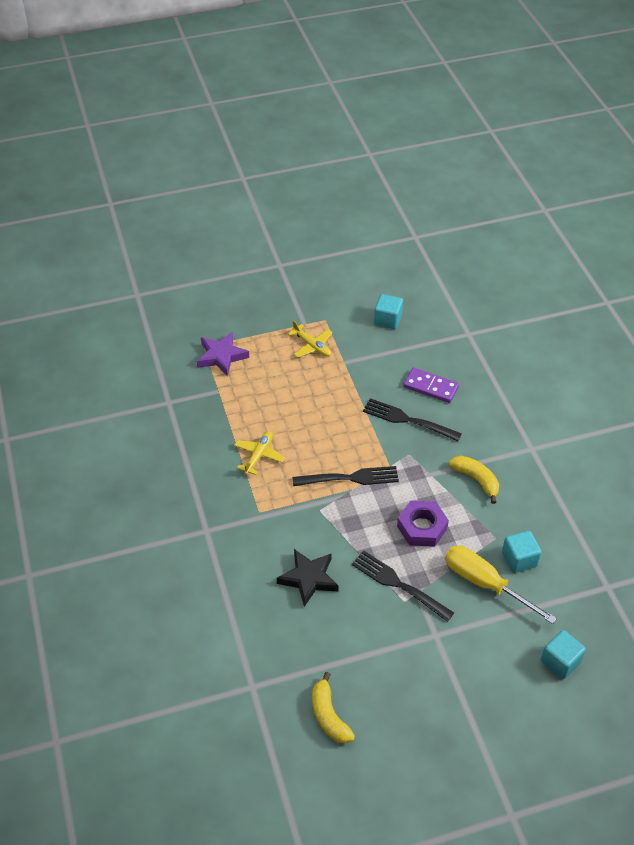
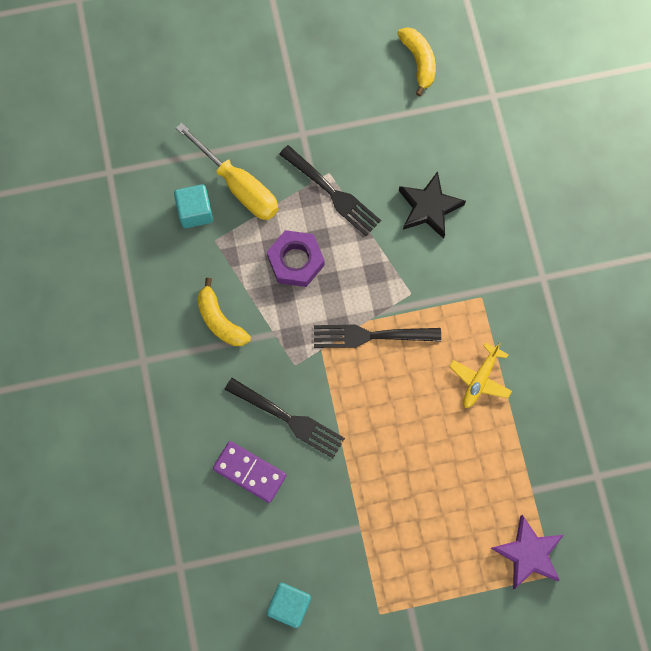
camera: 175 degrees left, 25 degrees up
yellow plane [288,320,332,358] -> none
turquoise cube [541,630,586,679] -> none

